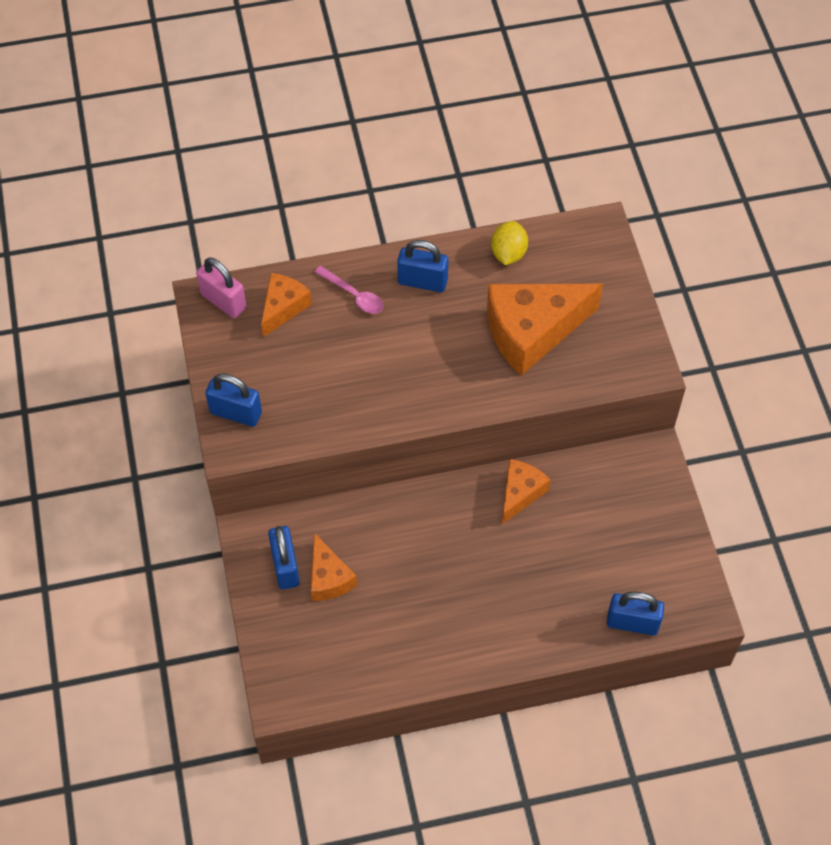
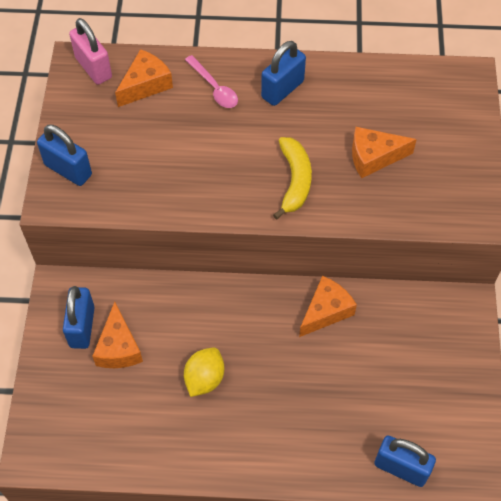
camera: 15 degrees right, 0 degrees up
blue padlock [397,240,448,292] -> blue padlock turned 75 degrees counterclockwise [261,41,306,106]
orange cheese [487,283,603,375] -> orange cheese [352,127,417,178], size x0.54
yellow lemon [491,221,528,265] -> yellow lemon moved to [184,347,224,397]
none -> yellow banana [273,137,312,220]

